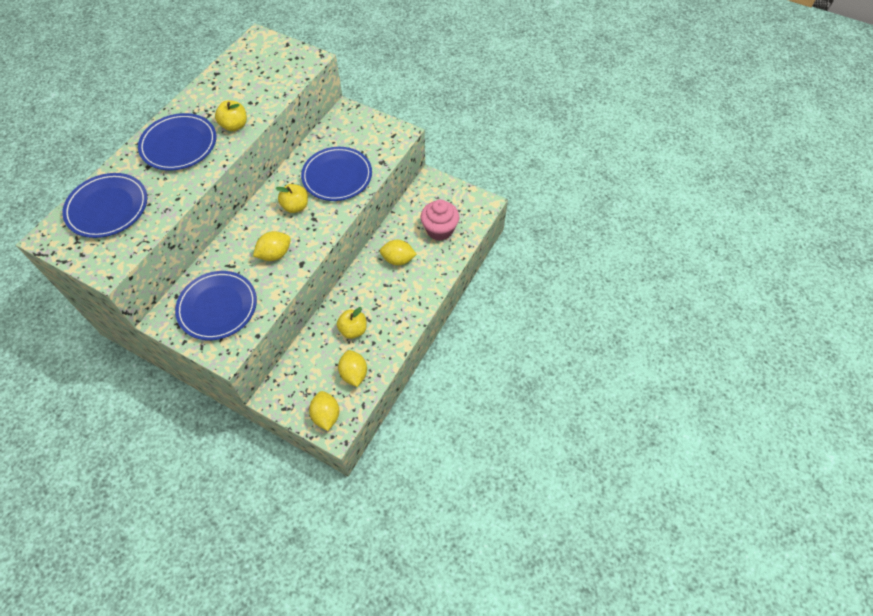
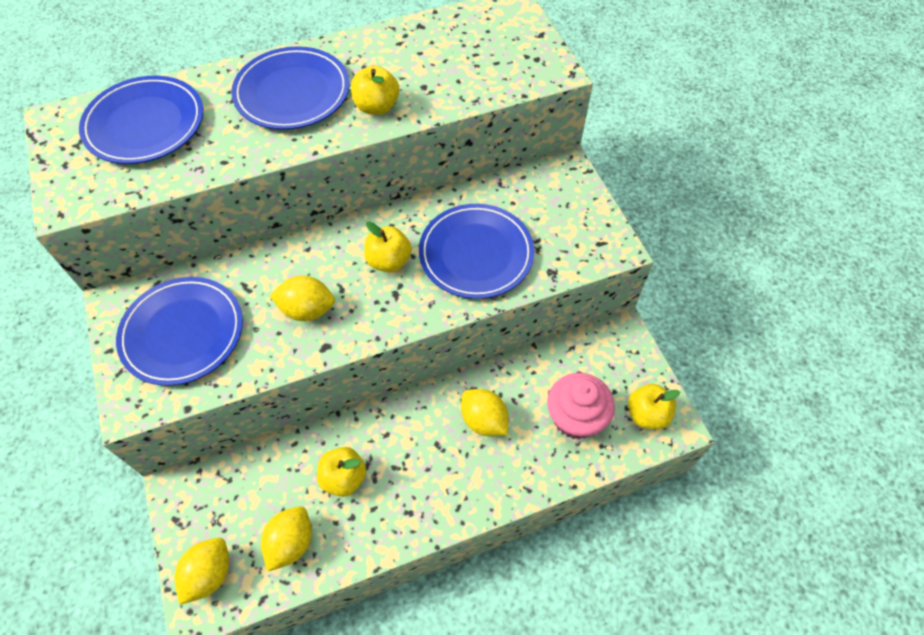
camera: 40 degrees right, 0 degrees up
none -> yellow apple [628,384,680,430]

